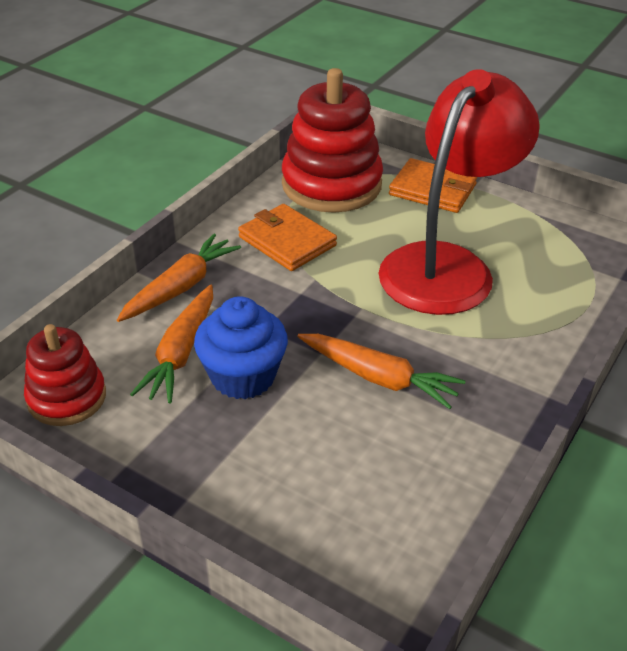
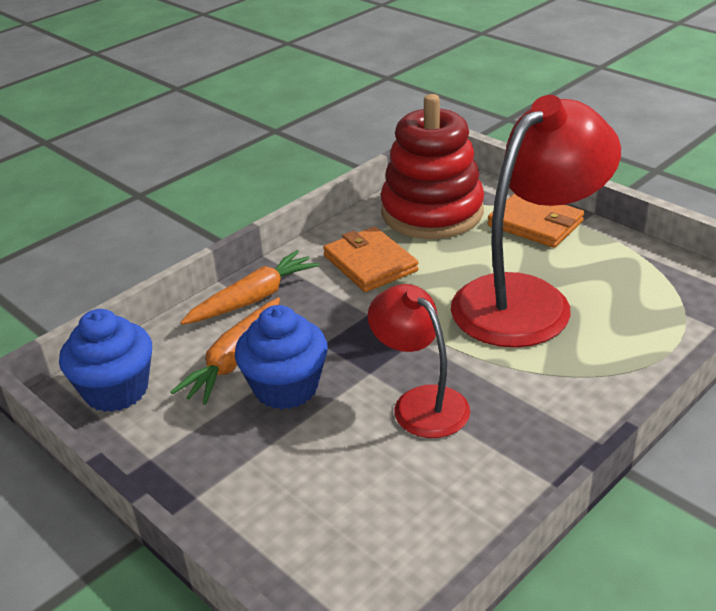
camera: 15 degrees right, 5 degrees down
red stacking toy [24,324,106,426] -> blue cupcake [59,309,152,412]
orange carrot [297,334,466,409] -> red lamp [368,284,470,438]

